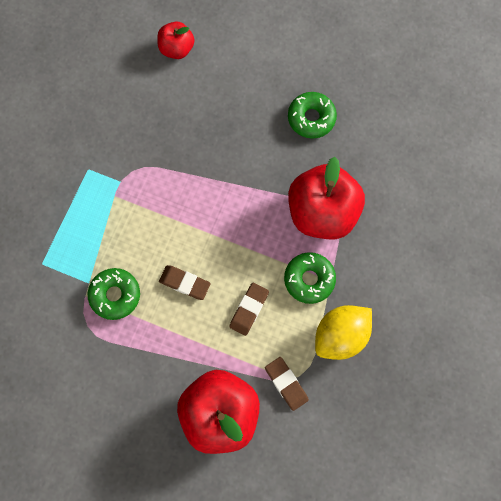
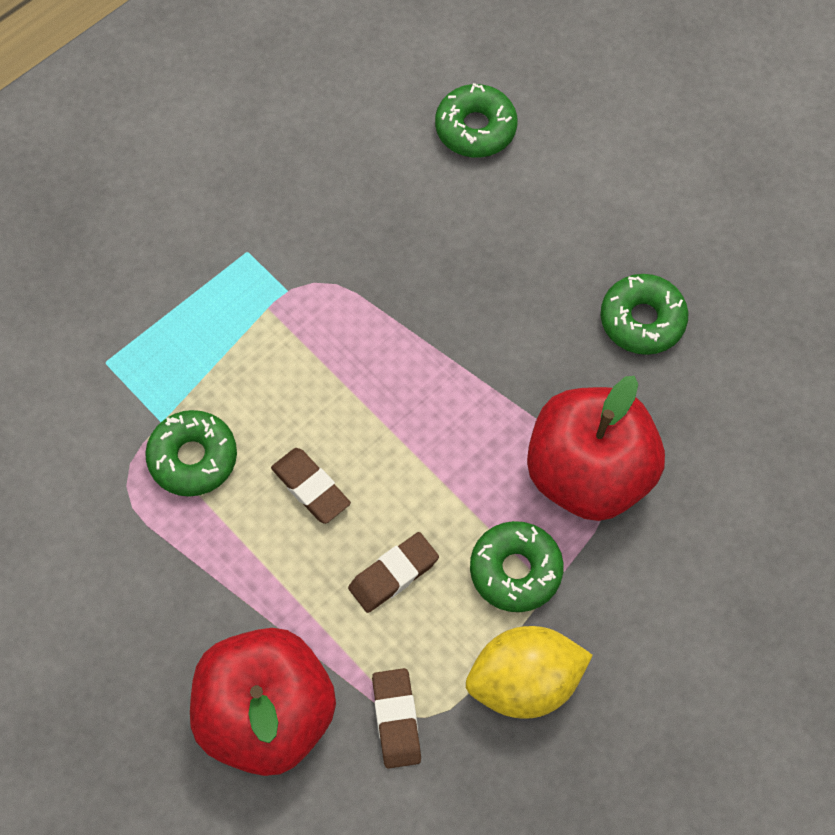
camera: 25 degrees right, 10 degrees down
red apple [157,22,194,59] -> green donut [435,83,517,158]

